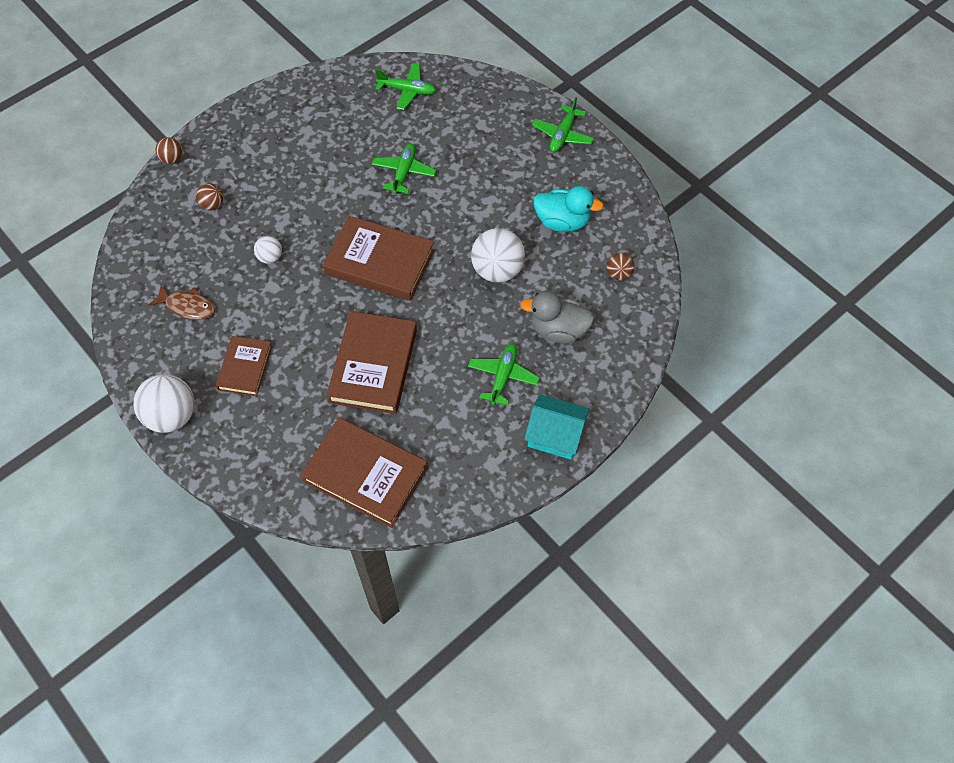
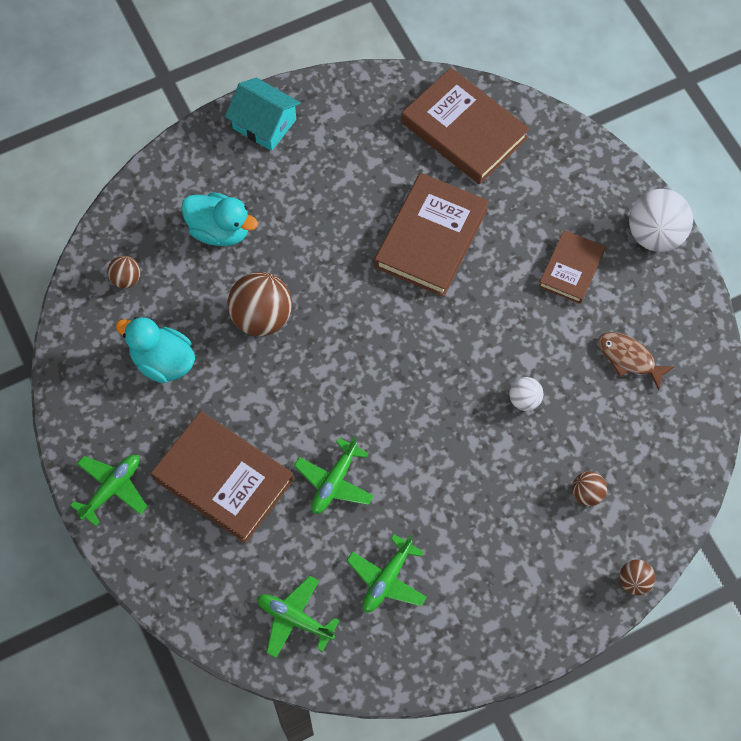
camera: 165 degrees left, 5 degrees up
brown book [323,216,434,301] -> brown book moved to [151,411,294,543]
green plane [468,344,540,406] -> green plane moved to [346,534,427,613]
white ball [471,228,525,283] -> brown ball [227,272,292,336]
grey duck [520,291,594,344] -> turquoise duck [181,192,258,246]

